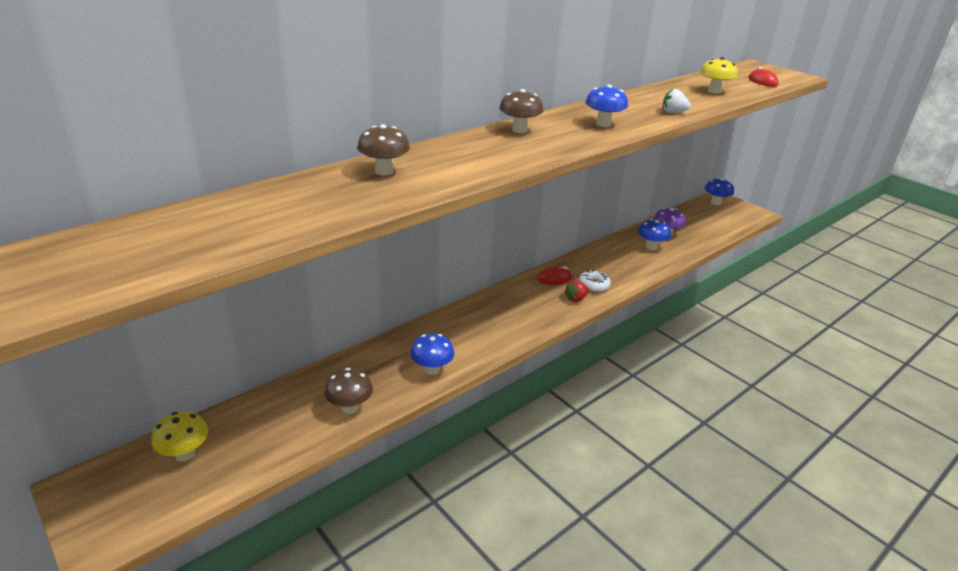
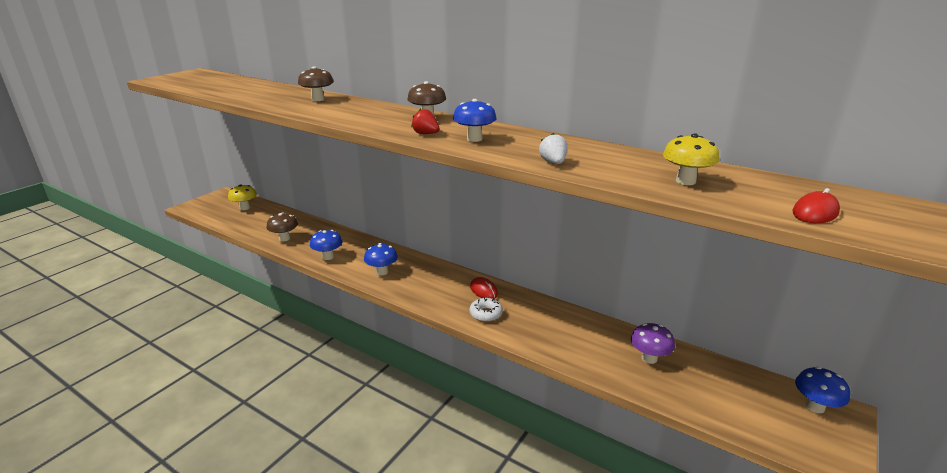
camera: 75 degrees right, 5 degrees down
red strawberry [564,280,589,302] -> red strawberry moved to [411,109,439,134]
blue mushroom [638,219,671,250] -> blue mushroom moved to [364,243,398,275]

